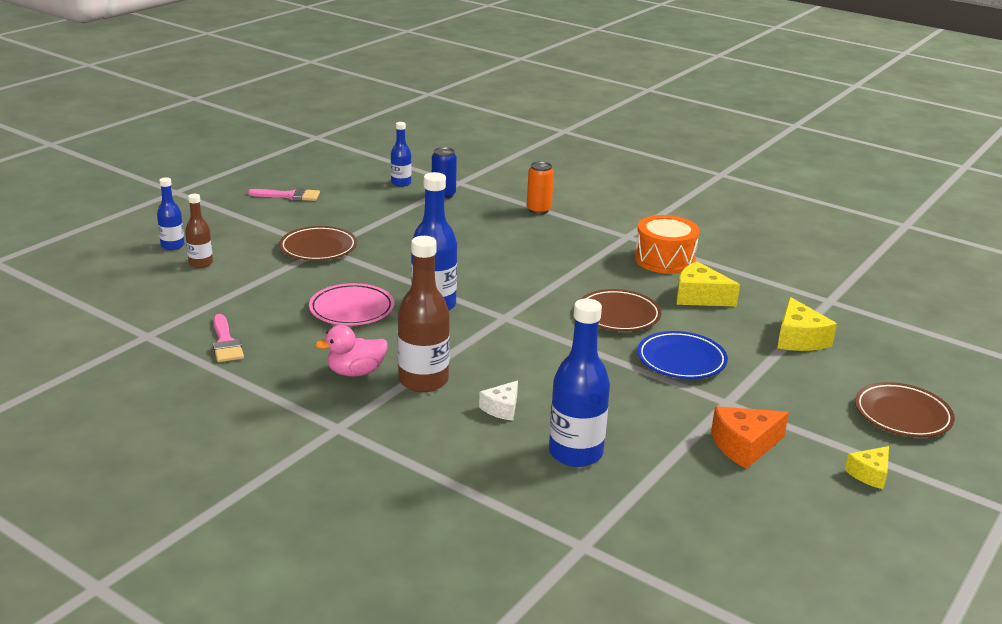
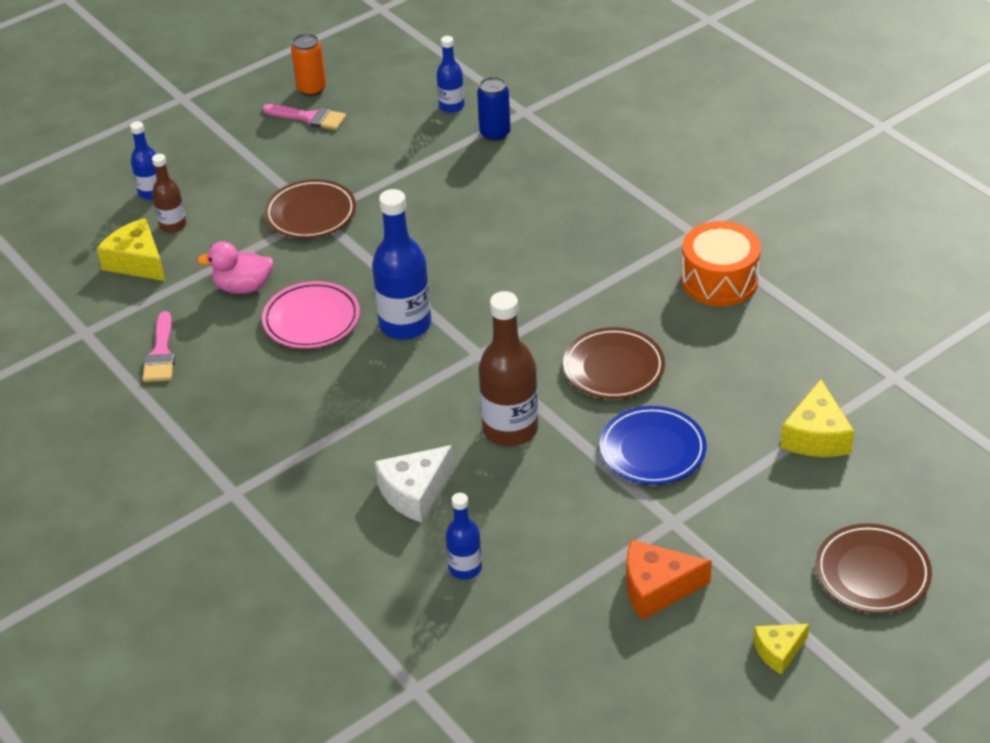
camera: 20 degrees right, 15 degrees up
pink duck [315,325,388,377] -> pink duck moved to [197,241,273,294]
brown bottle [398,236,450,392] -> brown bottle moved to [479,291,538,446]
white cheese [479,381,518,421] -> white cheese [374,445,454,523], size x1.59
orange can [527,161,554,215] -> orange can moved to [291,34,326,96]
blue bottle [549,298,610,467] -> blue bottle [446,493,482,579], size x0.56
yellow cheese [676,261,740,307] -> yellow cheese moved to [97,218,165,281]

